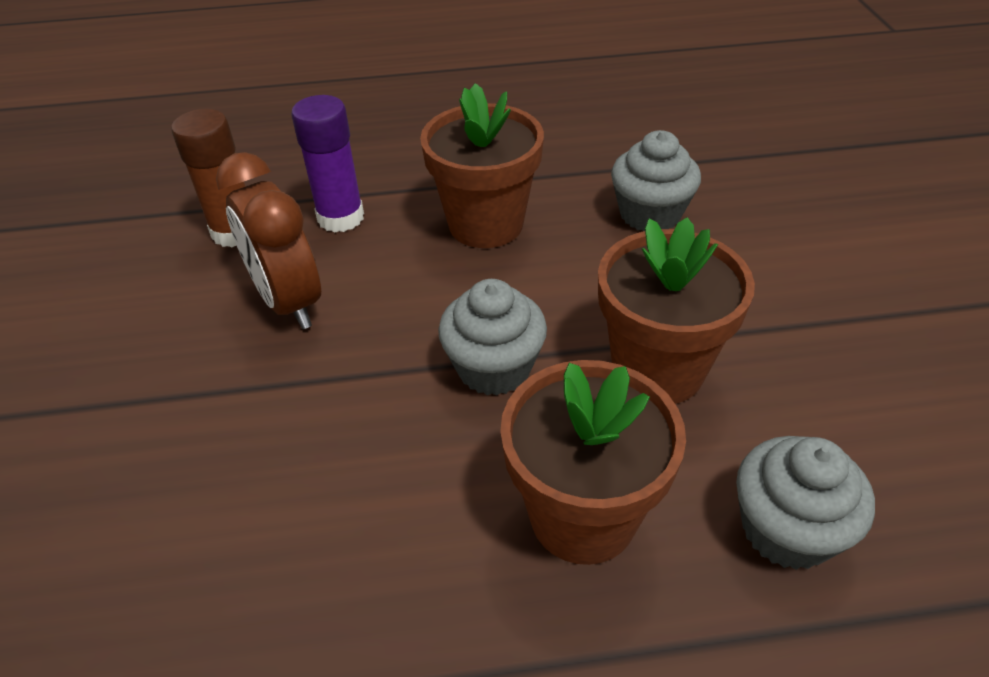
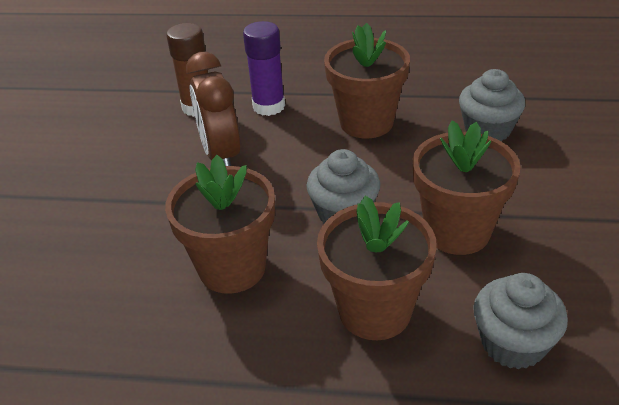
camera: 15 degrees right, 5 degrees down
none -> brown flower pot [165,155,275,294]

